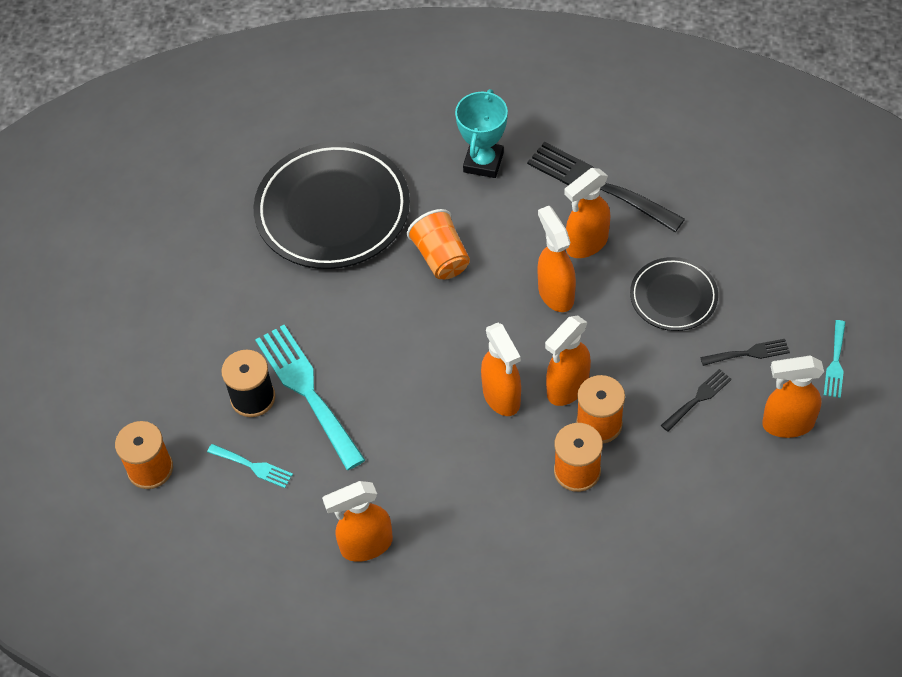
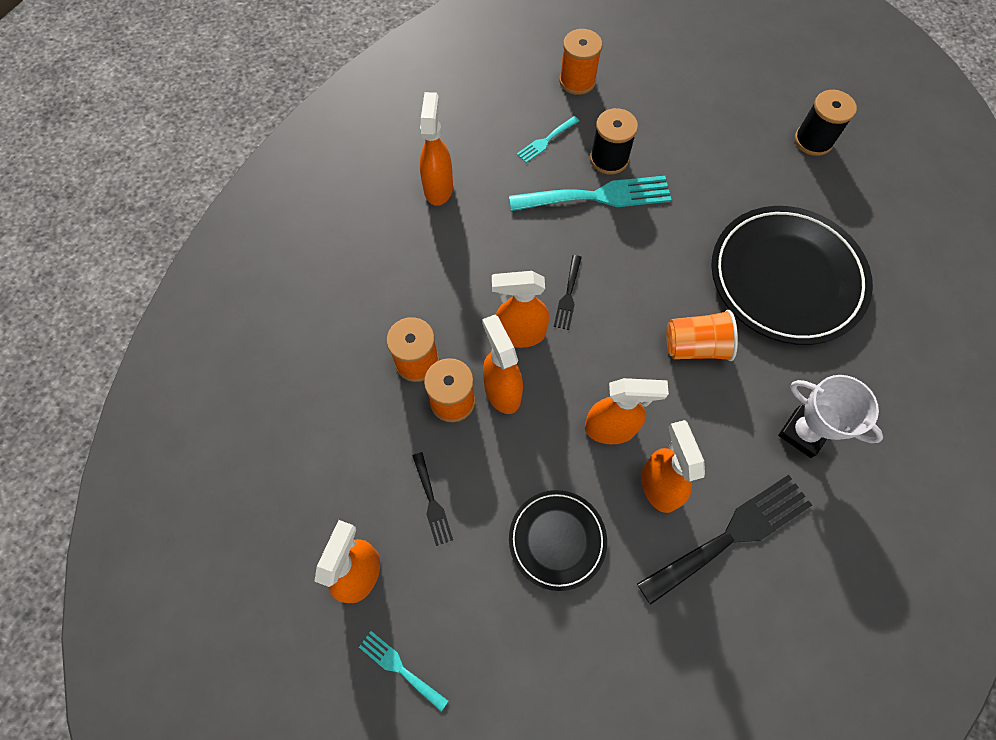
camera: 110 degrees right, 10 degrees up
turquoise trophy [455,89,508,178] -> white trophy [778,375,883,458]
black fork [700,339,790,366] -> black fork moved to [554,255,582,330]
none -> black spool [795,90,857,156]

